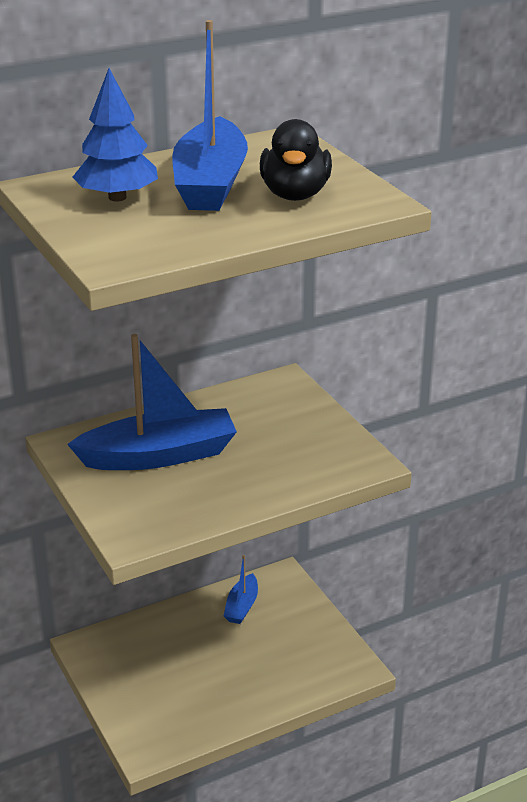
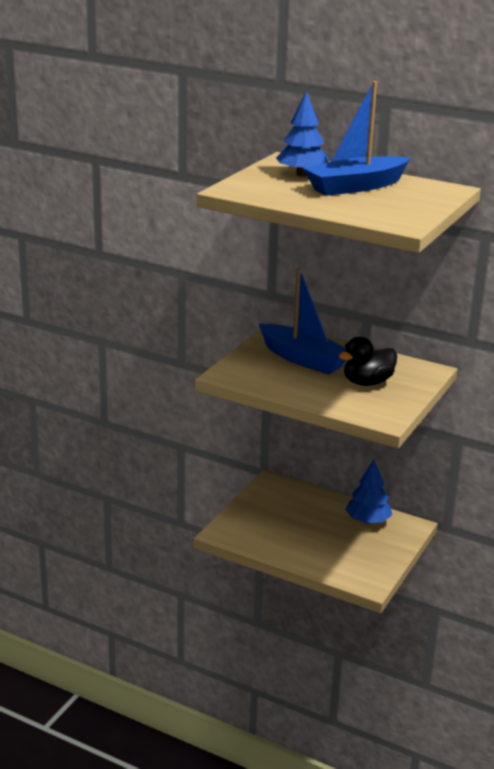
camera: 55 degrees right, 5 degrees down
blue boat [224,555,258,624] -> blue tree [345,459,392,524]
black duck [260,119,332,201] -> black duck moved to [339,337,397,386]

